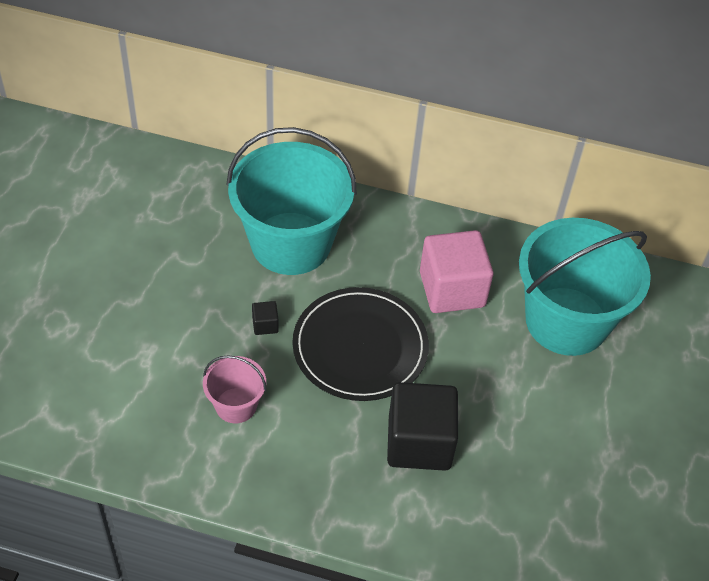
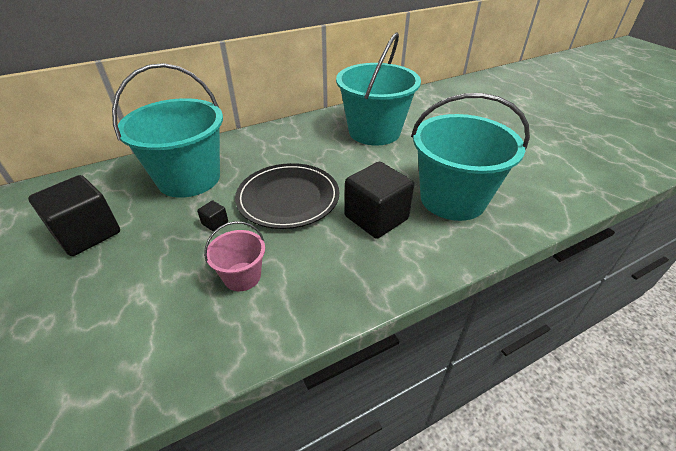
camera: 40 degrees left, 10 degrees down
pink cube [420,230,494,313] -> none
none -> black cube [28,175,120,256]
none -> turquoise bucket [411,93,530,221]

